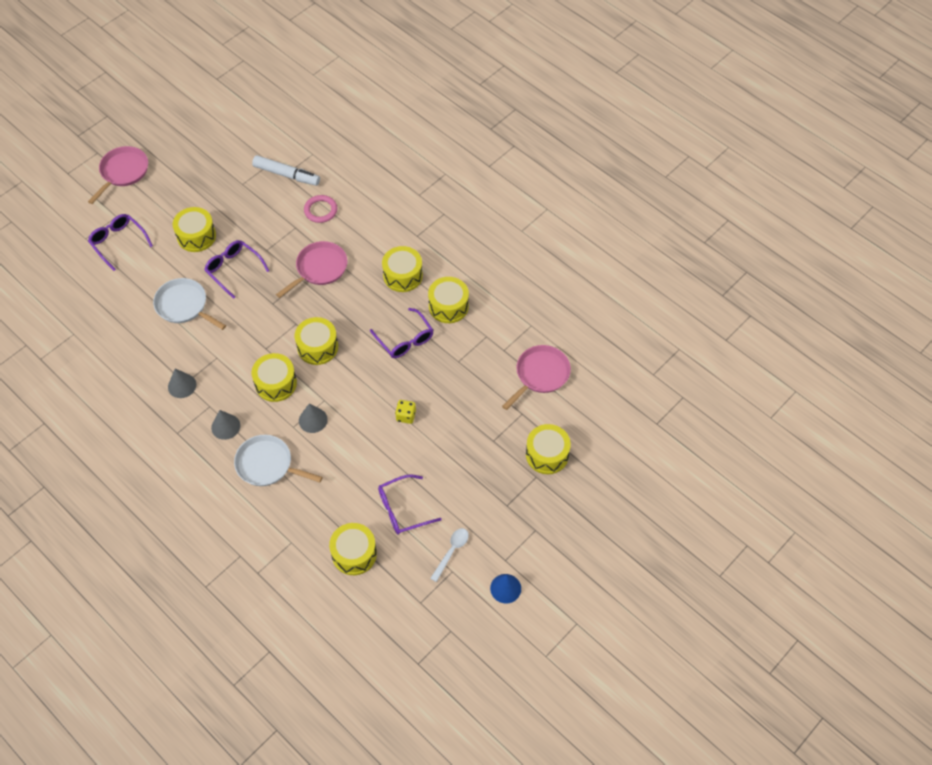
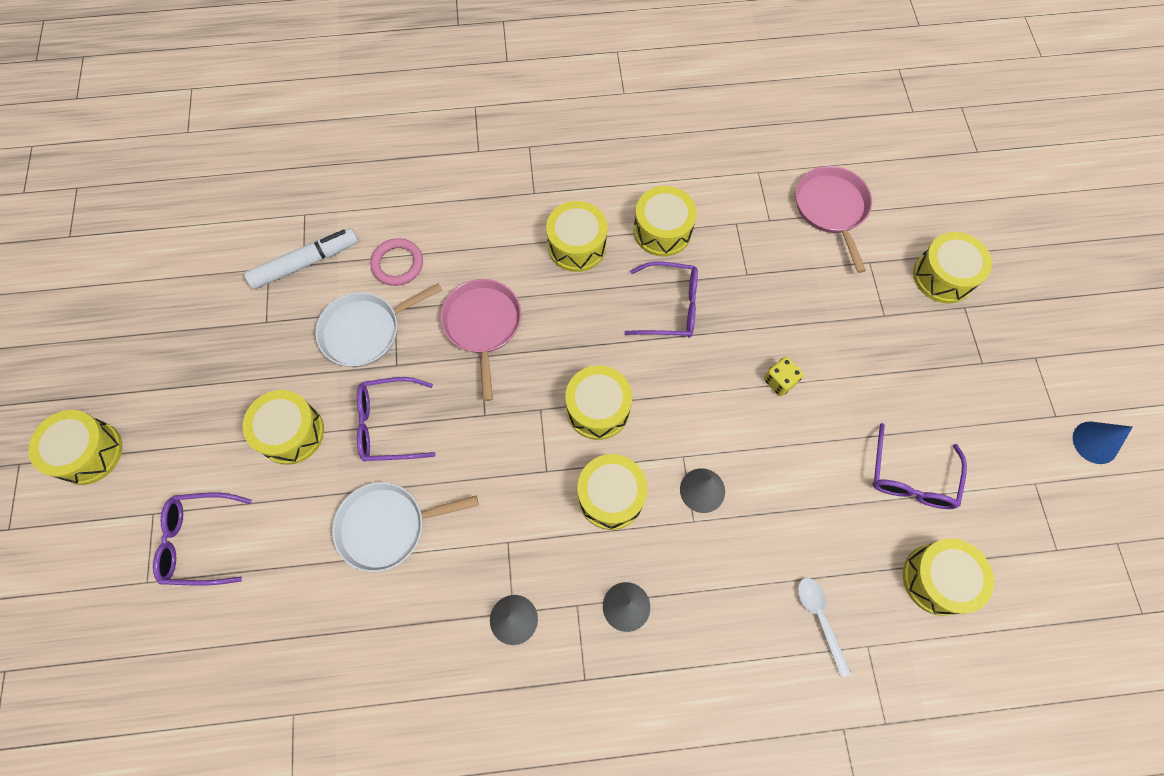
camera: 50 degrees left, 10 degrees up
pink pan [88,146,148,204] -> yellow drum [29,410,123,485]
white pan [234,435,322,486] -> white pan moved to [315,283,442,367]
white spoon [430,528,469,582] -> white spoon moved to [798,578,851,678]

